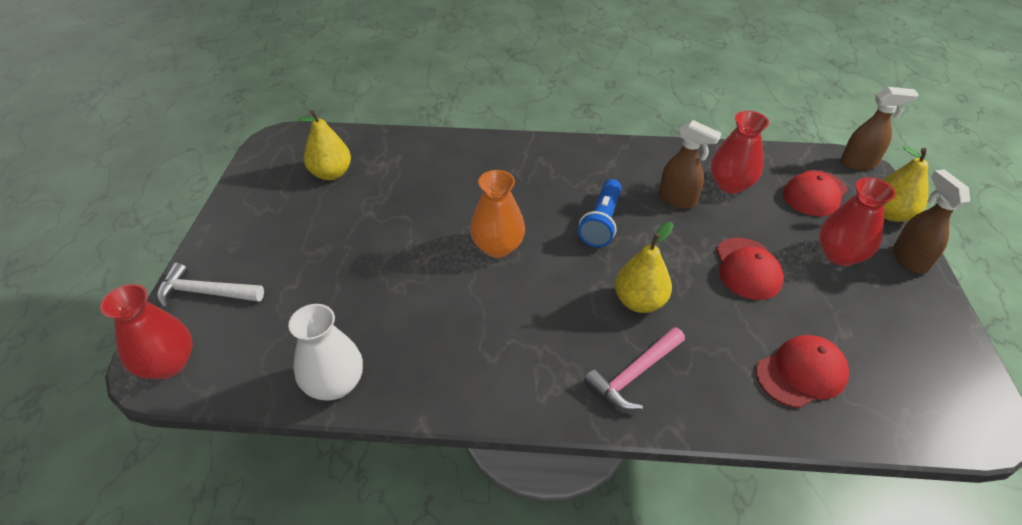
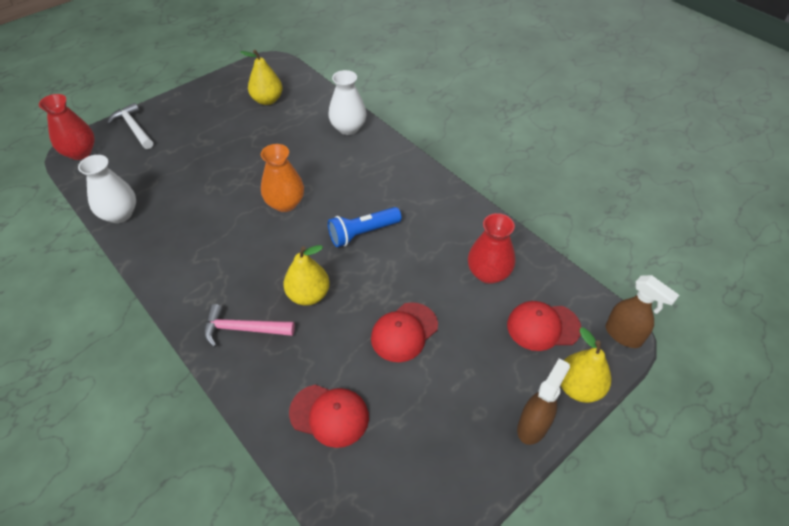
camera: 45 degrees right, 5 degrees up
brown spray bottle [659,120,721,209] -> none
red vase [819,177,896,266] -> none
none -> white vase [328,70,367,135]

